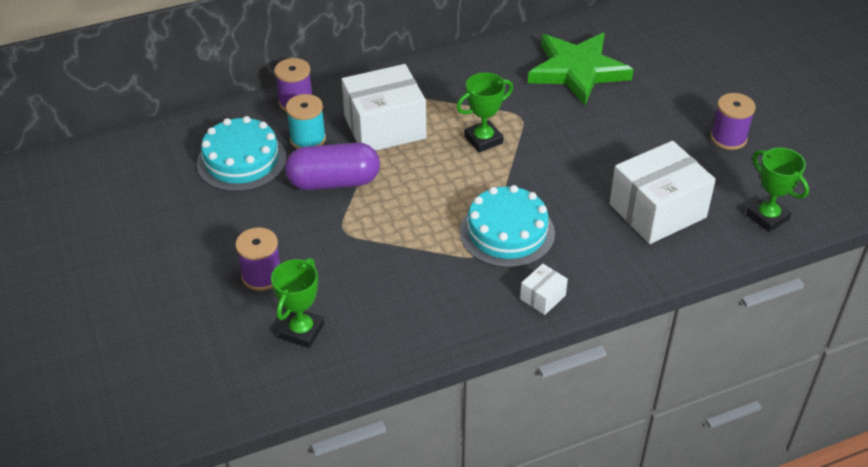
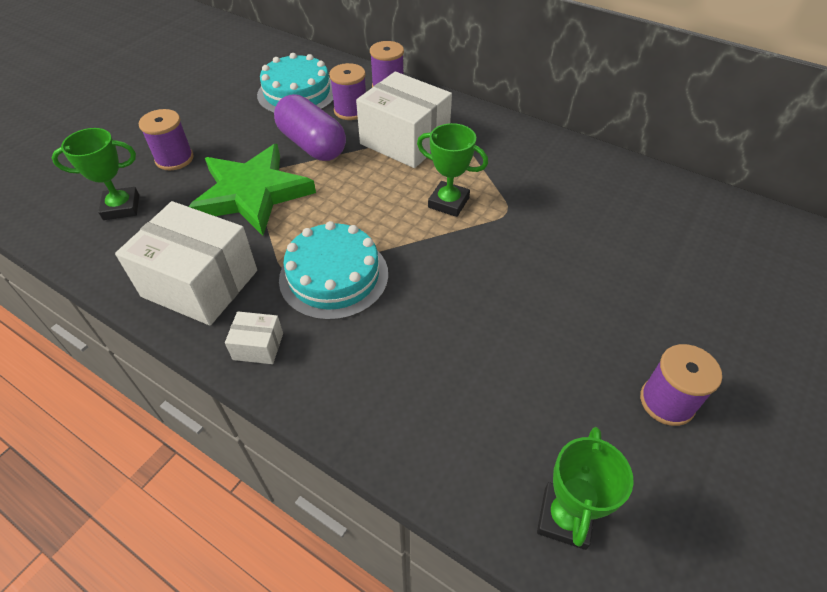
camera: 55 degrees right, 5 degrees up
turquoise spool [286,94,326,149] -> purple spool [329,63,366,120]
green star [528,33,634,106] -> green star moved to [188,144,316,236]
white box [609,141,716,244] -> white box moved to [115,201,257,326]

